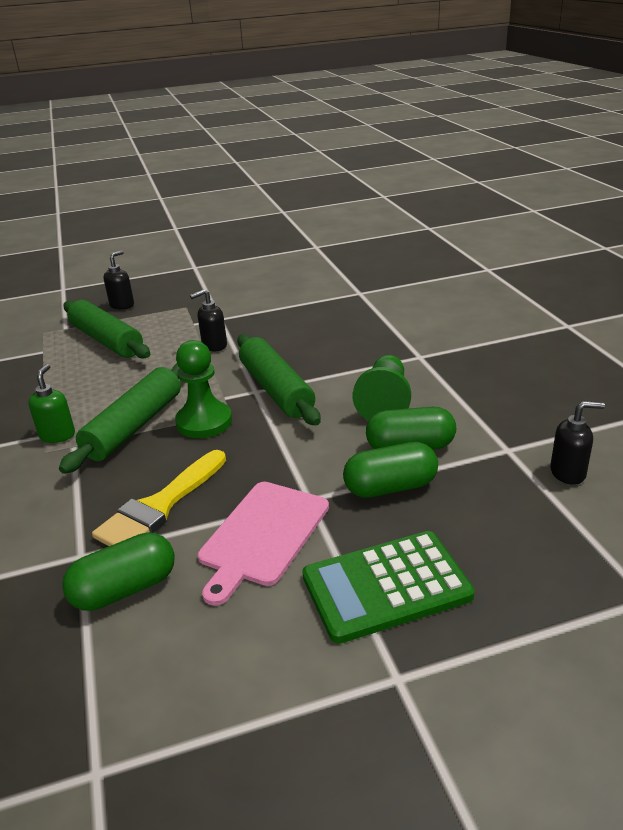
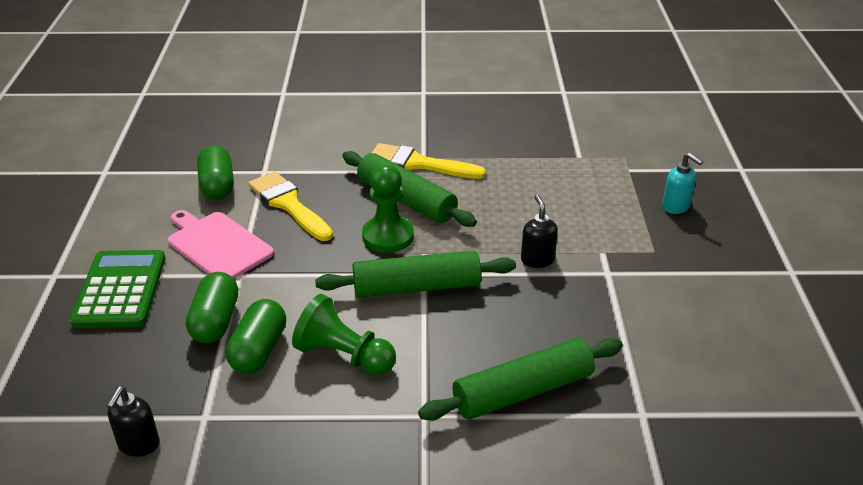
camera: 105 degrees right, 5 degrees up
green soap dispenser [28,364,75,443] -> yellow brush [372,143,486,179]
green rolling pin [63,300,150,359] -> green rolling pin moved to [418,338,623,421]
black soap dispenser [104,250,134,310] -> turquoise soap dispenser [662,153,703,214]

